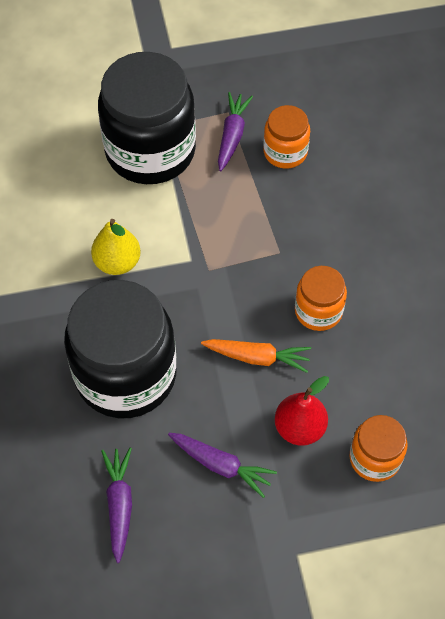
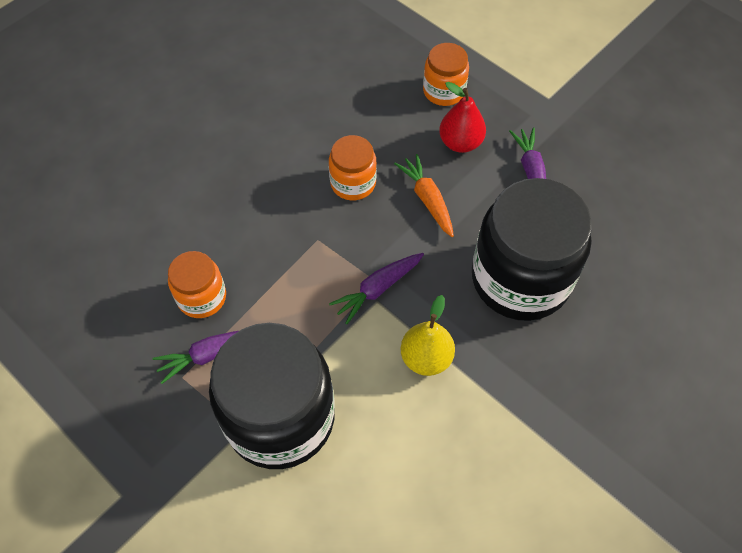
camera: 125 degrees left, 0 degrees up
purple carrot [101,448,132,563] -> purple carrot moved to [329,253,424,324]

